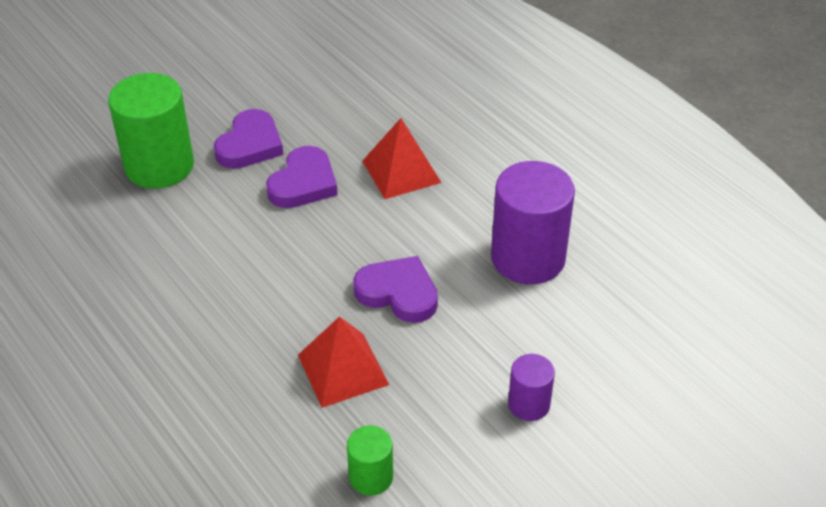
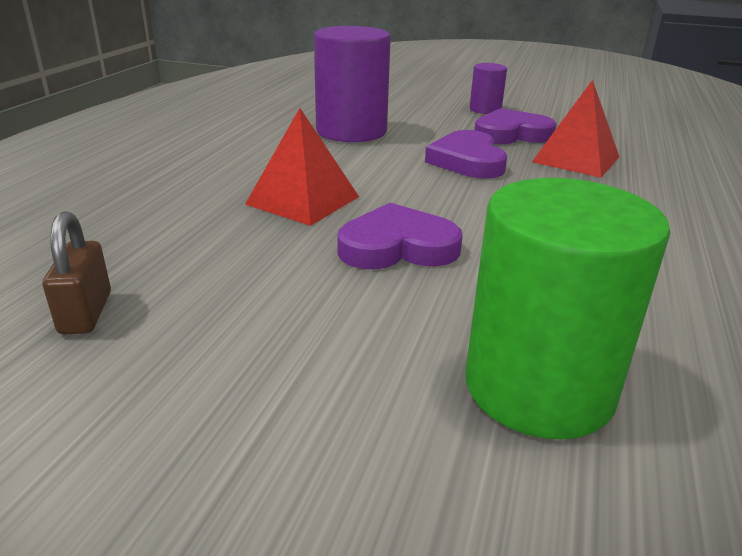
camera: 125 degrees left, 15 degrees down
purple heart [214,109,283,169] -> purple heart moved to [474,108,557,144]
green cylinder [347,425,393,496] -> none
none -> brown padlock [43,211,111,335]

